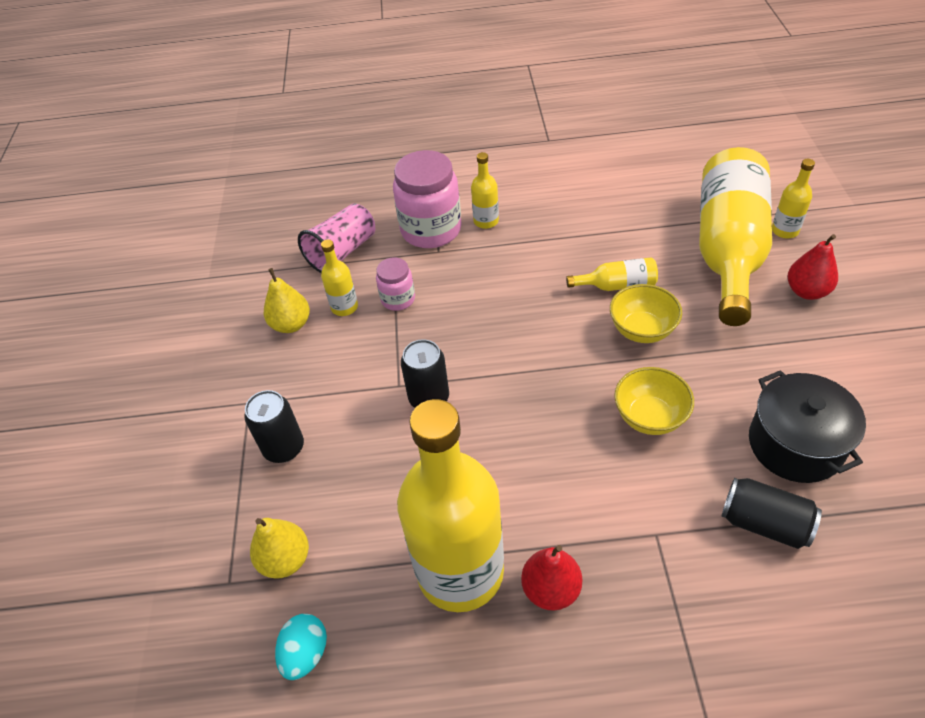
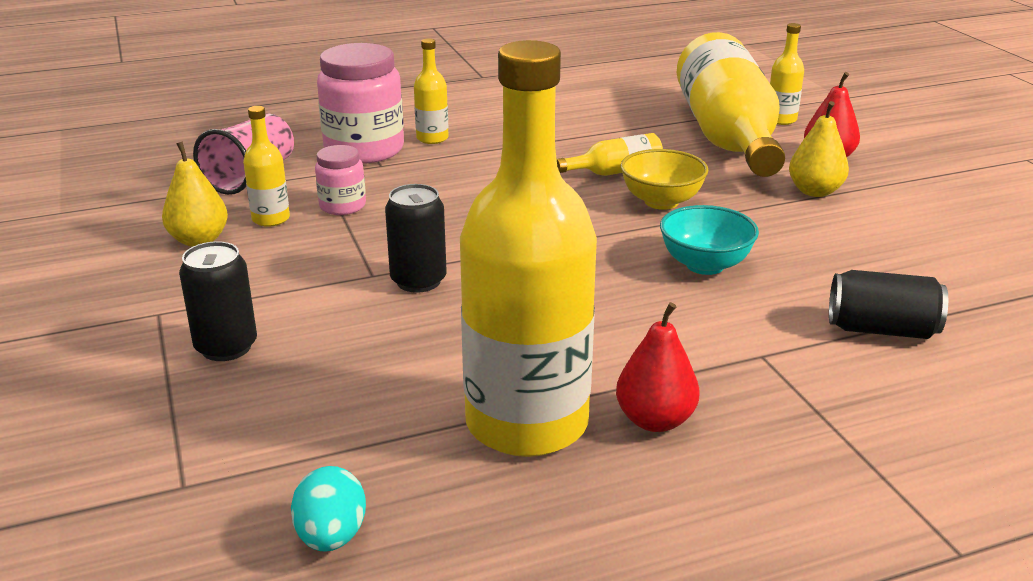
camera: 20 degrees left, 20 degrees down
yellow pear [250,518,309,579] -> yellow pear moved to [789,101,849,197]
yellow bowl [614,367,694,435] -> turquoise bowl [660,205,759,275]
black pot [749,370,866,483] -> none

